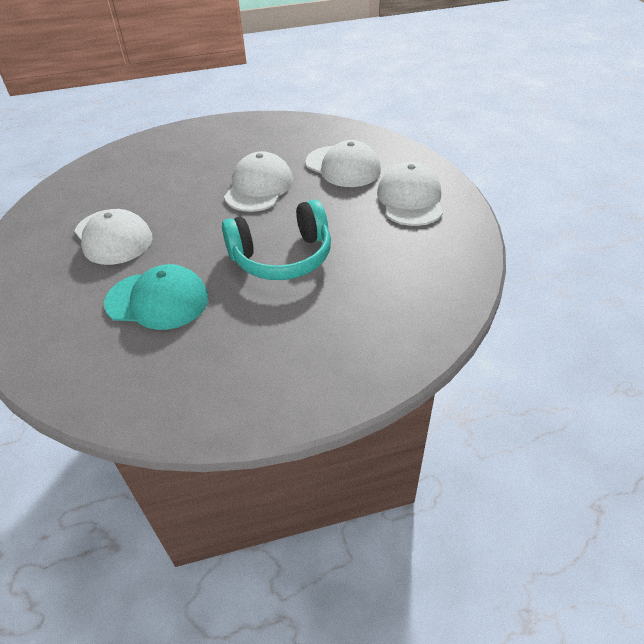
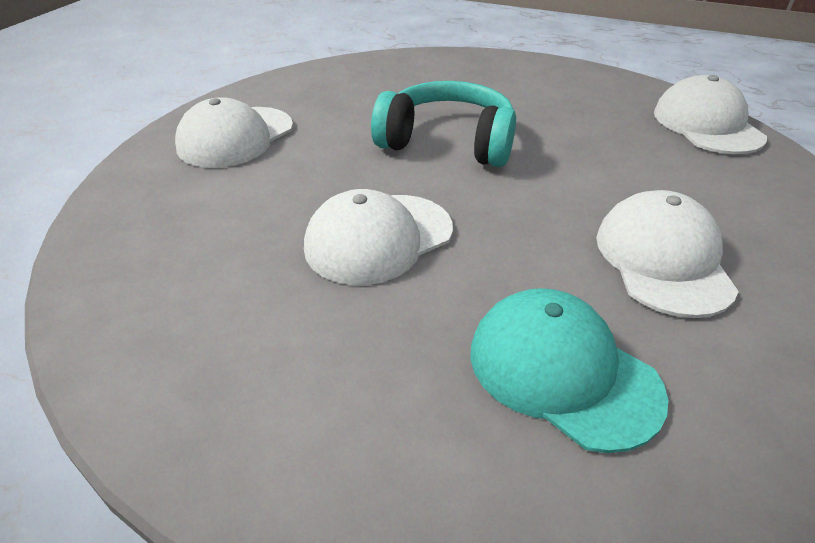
camera: 145 degrees left, 5 degrees down
turquoise cap [104,264,209,330] -> turquoise cap moved to [470,288,668,453]
white cap [306,140,381,187] -> white cap moved to [654,75,767,154]

